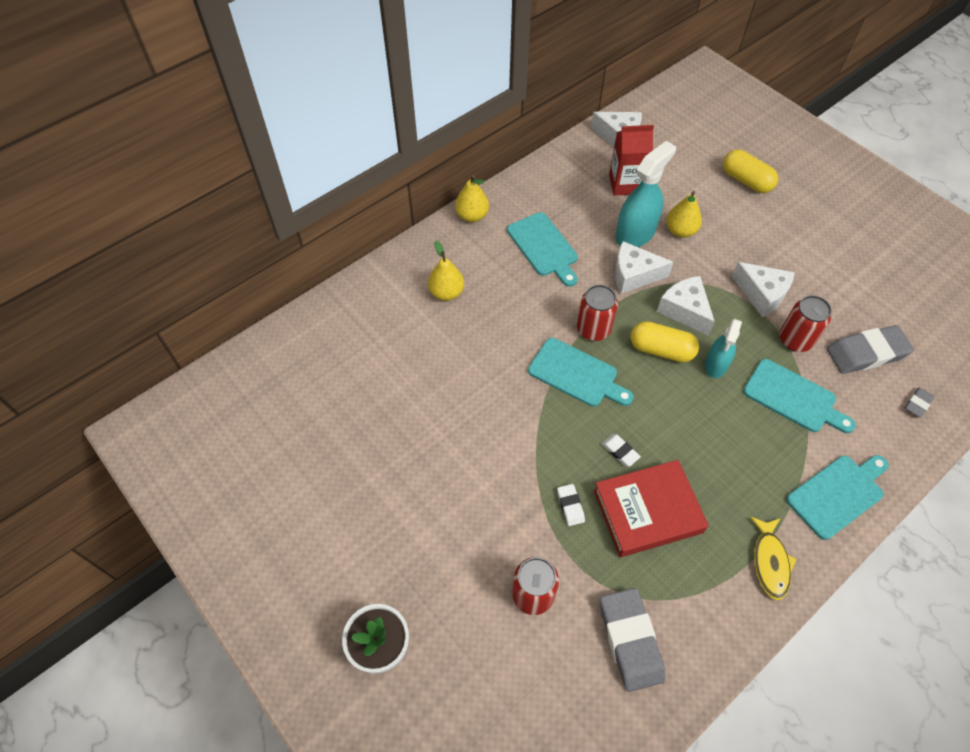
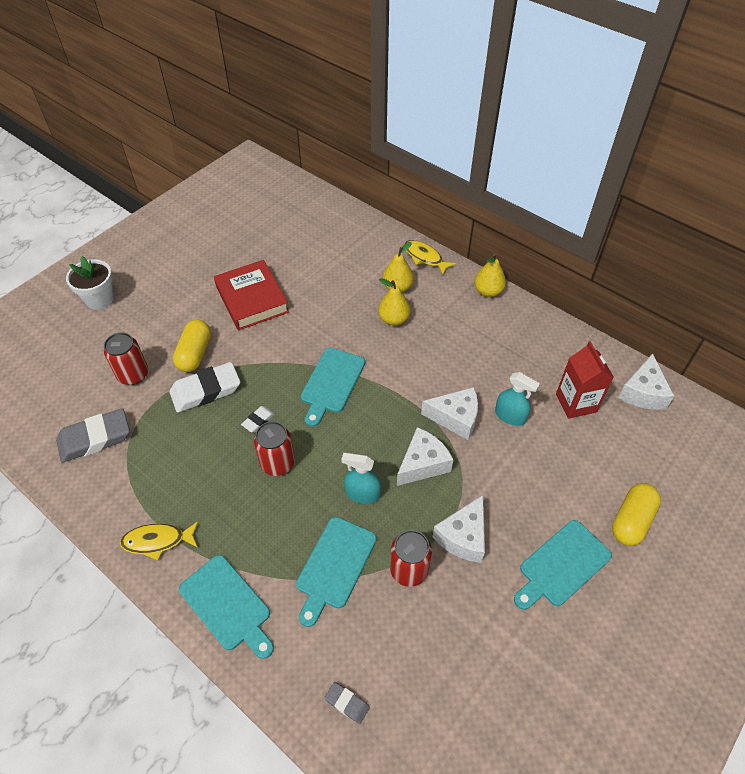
camera: 80 degrees right, 5 degrees down
turquoise cutting board [507,212,578,287] -> turquoise cutting board moved to [514,520,612,610]
white eraser [557,484,585,526] -> white eraser [169,362,240,413], size x2.10
red can [577,285,618,341] -> red can moved to [254,421,295,476]
red book [593,460,709,557] -> red book moved to [214,260,289,330]
turquoise spray bottle [615,141,676,247] -> turquoise spray bottle [495,372,540,426], size x0.62
white cheese [615,241,674,294] -> white cheese turned 105 degrees clockwise [421,387,478,440]
yellow capsule [630,321,699,363] -> yellow capsule moved to [173,320,211,372]
yellow pear [666,191,702,238] -> yellow pear moved to [378,278,410,326]
grey eraser [827,325,914,374] -> none
none -> yellow fish [404,240,456,275]

